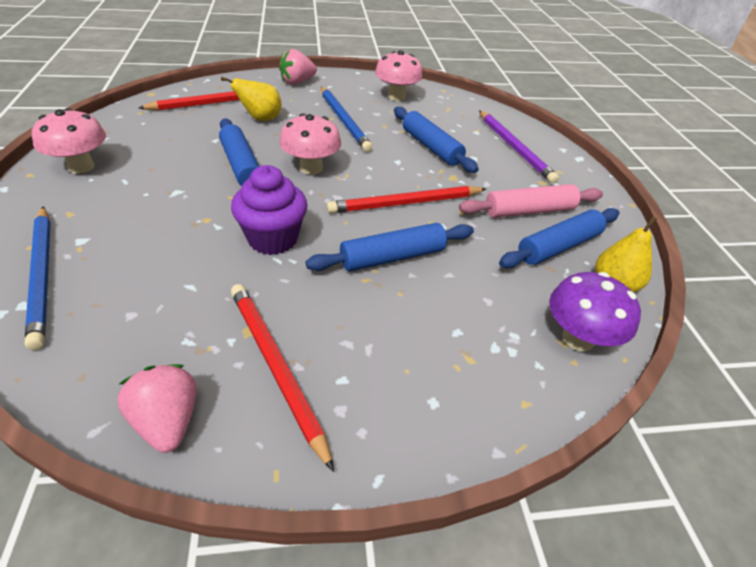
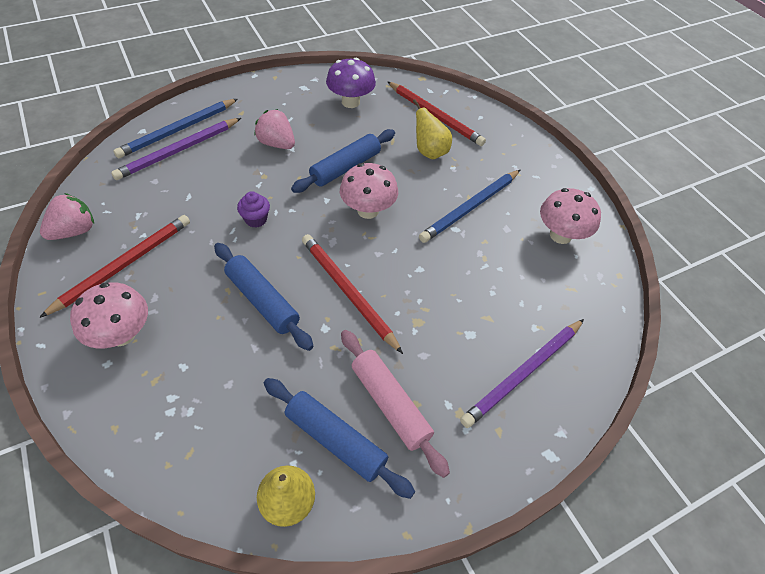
camera: 70 degrees right, 10 degrees up
pink mushroom [32,108,106,174] -> pink mushroom moved to [70,282,148,348]
purple cupcake [231,165,308,255] -> purple cupcake [237,191,270,228], size x0.54
pink strawberry [279,49,317,85] -> pink strawberry moved to [254,109,295,149]
blue rolling pin [394,107,479,173] -> none
purple mushroom [549,272,641,351] -> purple mushroom moved to [326,58,376,108]
none -> purple pencil [111,118,241,180]

